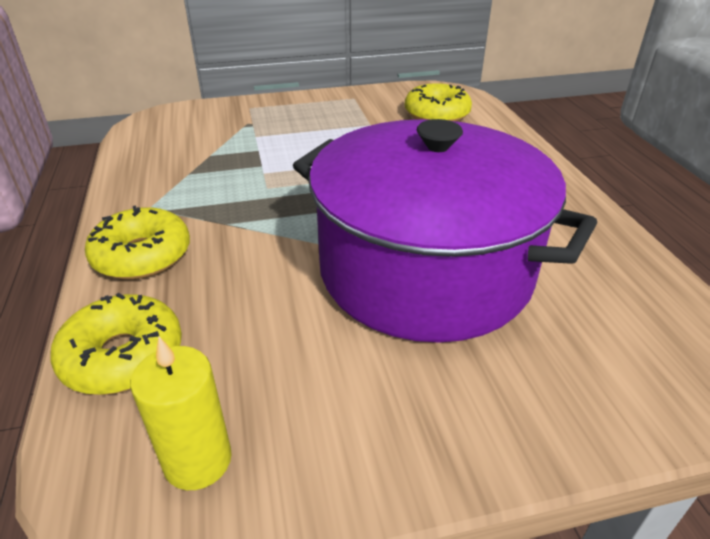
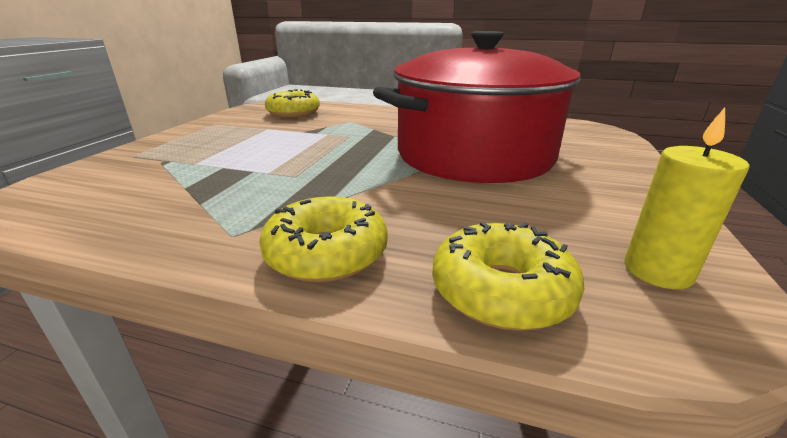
camera: 60 degrees left, 10 degrees down
purple pot [293,119,597,343] -> red pot [373,31,581,183]

